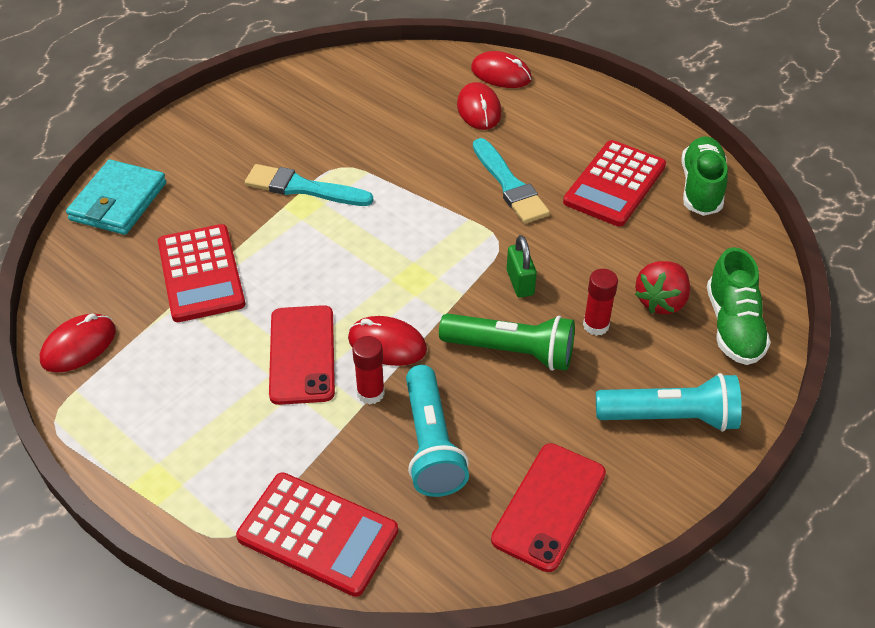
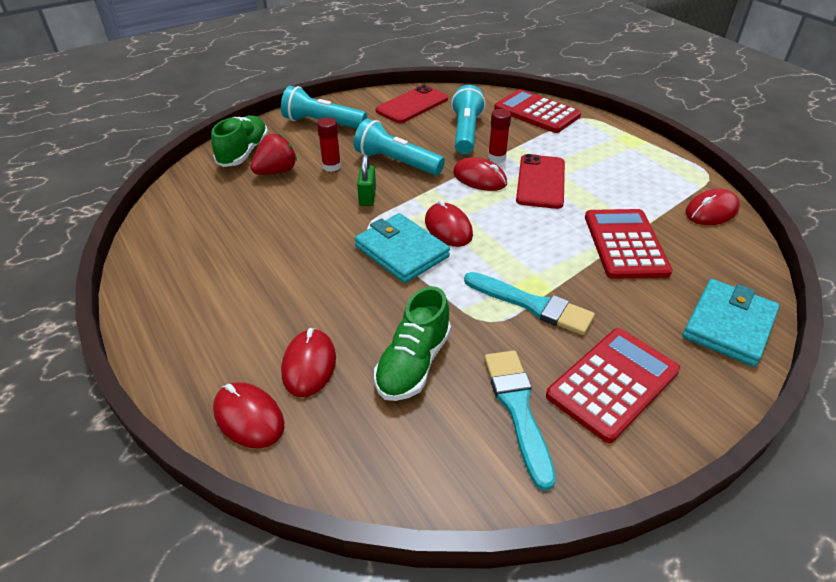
camera: 165 degrees left, 5 degrees down
green flashlight [439,314,575,371] -> turquoise flashlight [354,119,445,175]
turquoise brush [473,138,550,223] -> turquoise brush moved to [484,350,556,491]
red calculator [563,140,666,227] -> red calculator moved to [546,328,680,443]
green shoe [681,136,728,216] -> green shoe moved to [374,286,451,401]
none -> turquoise wallet [355,213,450,283]
none -> red mouse [425,200,473,247]

